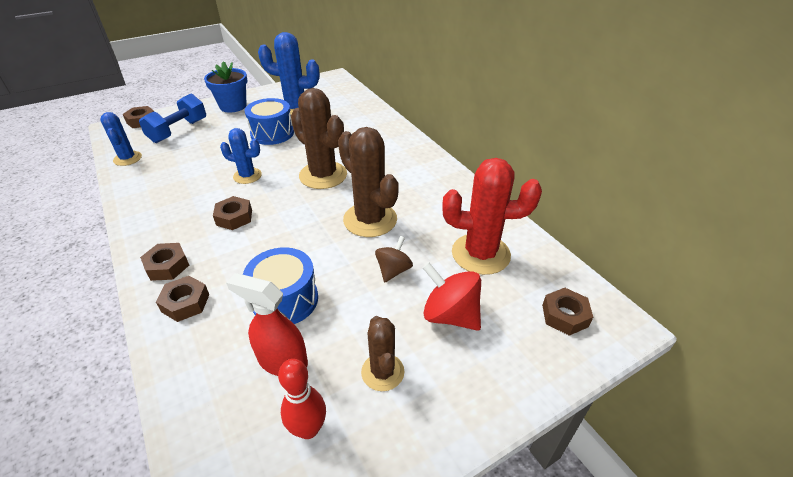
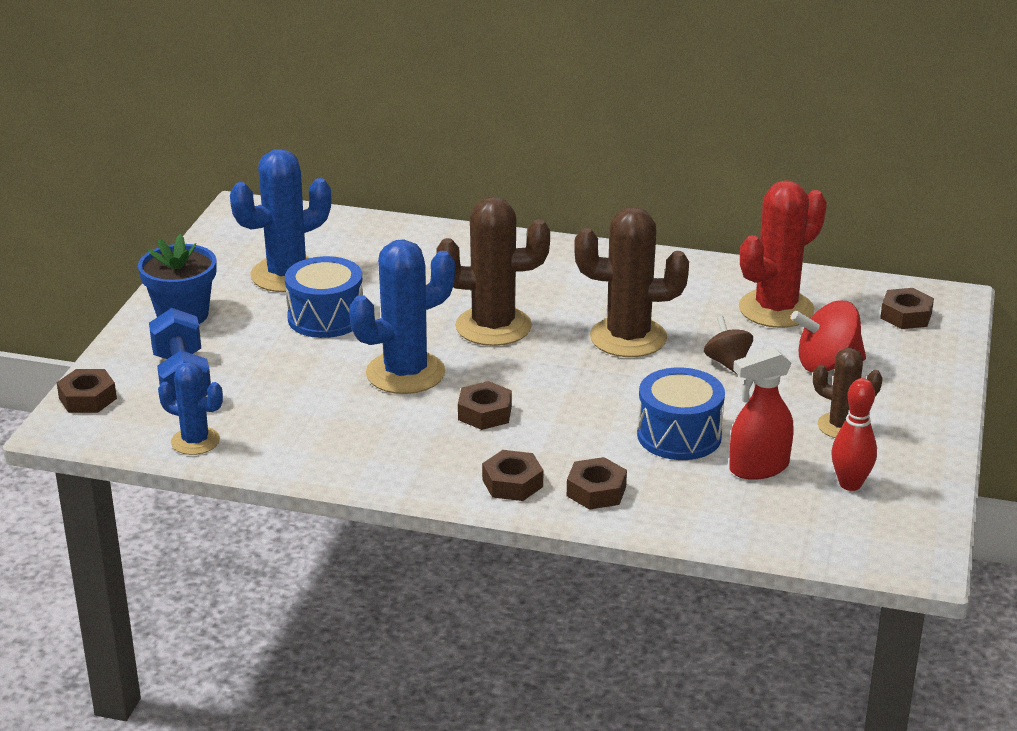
camera: 45 degrees left, 10 degrees down
blue cactus [220,128,262,184] -> blue cactus [349,239,455,394], size x1.72

